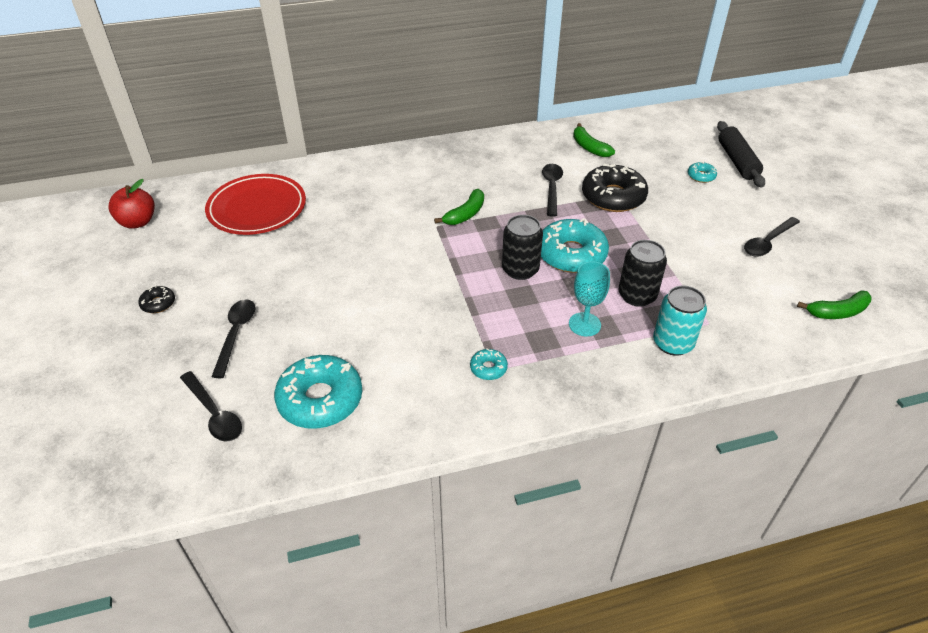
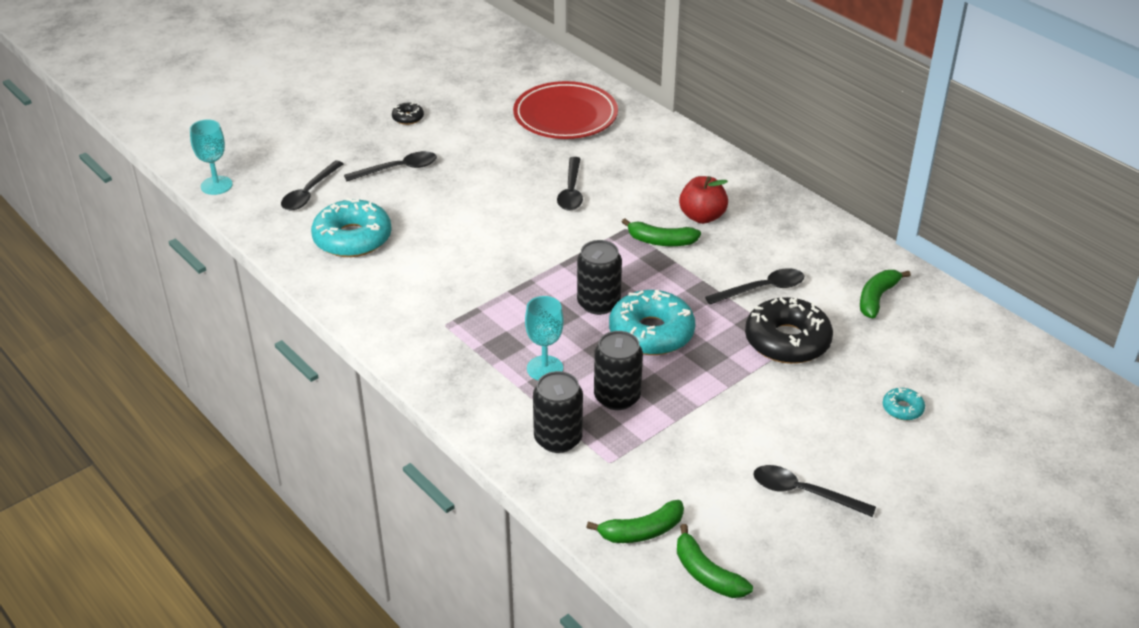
camera: 65 degrees right, 5 degrees down
red apple [108,179,155,229] -> red apple moved to [679,176,728,224]
turquoise donut [470,349,508,380] -> none
turquoise can [653,286,707,356] -> black can [533,371,583,453]
black rolling pin [717,121,765,188] -> none
none -> turquoise goblet [190,119,233,195]
none -> black spoon [557,157,583,211]
none -> green banana [586,500,684,543]

